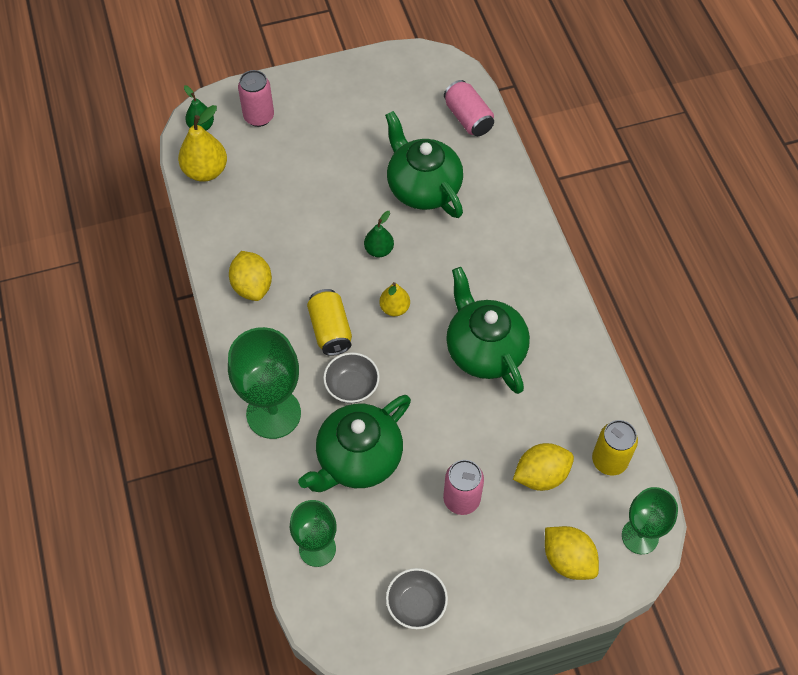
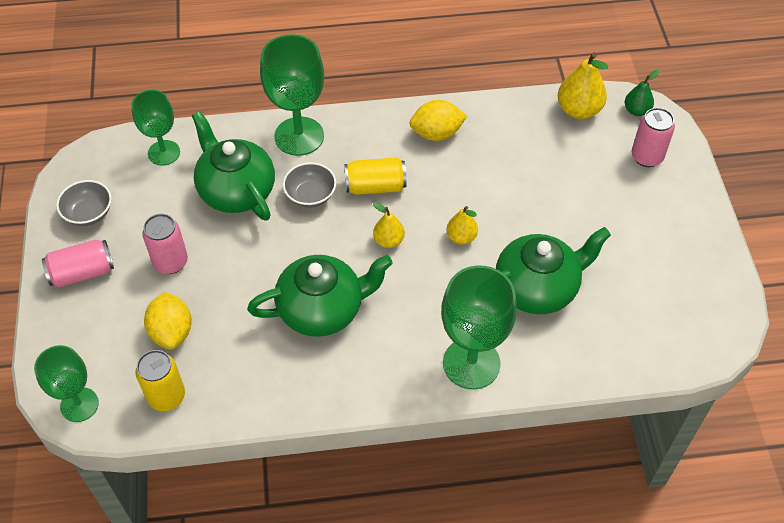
camera: 100 degrees right, 5 degrees down
green pear [364,211,394,257] -> yellow pear [446,206,478,245]
pink can [444,80,494,136] -> pink can moved to [42,240,114,288]
yellow lemon [545,526,599,580] -> none
none -> green goblet [441,265,517,389]

